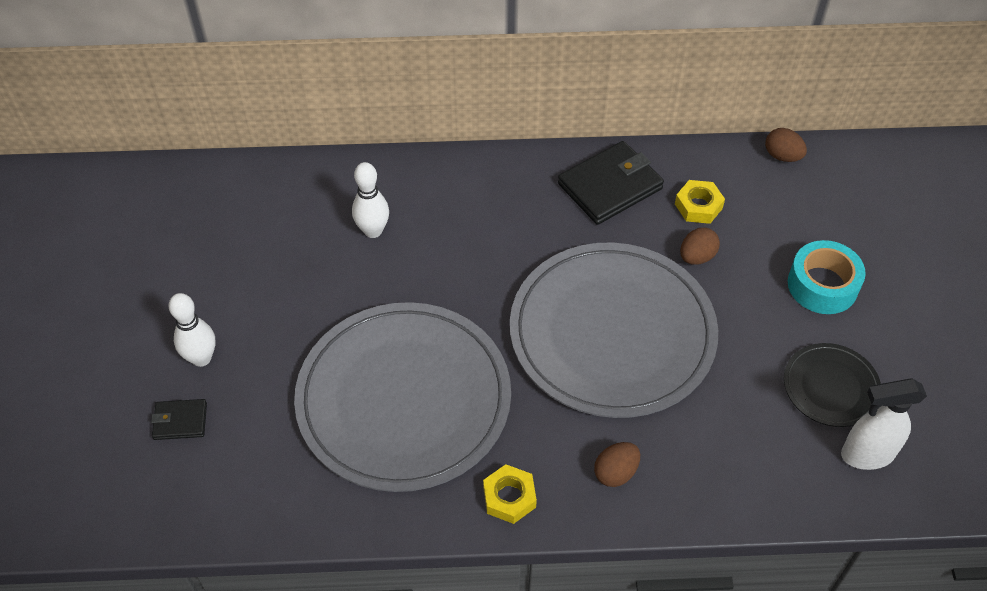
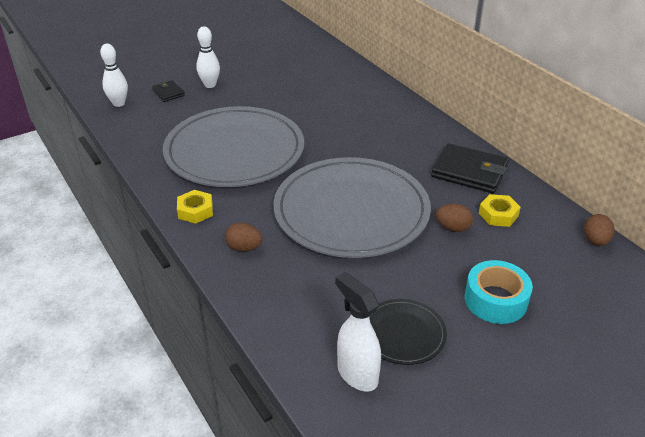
camera: 60 degrees right, 15 degrees down
white bowling pin [352,162,389,238] -> white bowling pin moved to [100,44,128,107]

